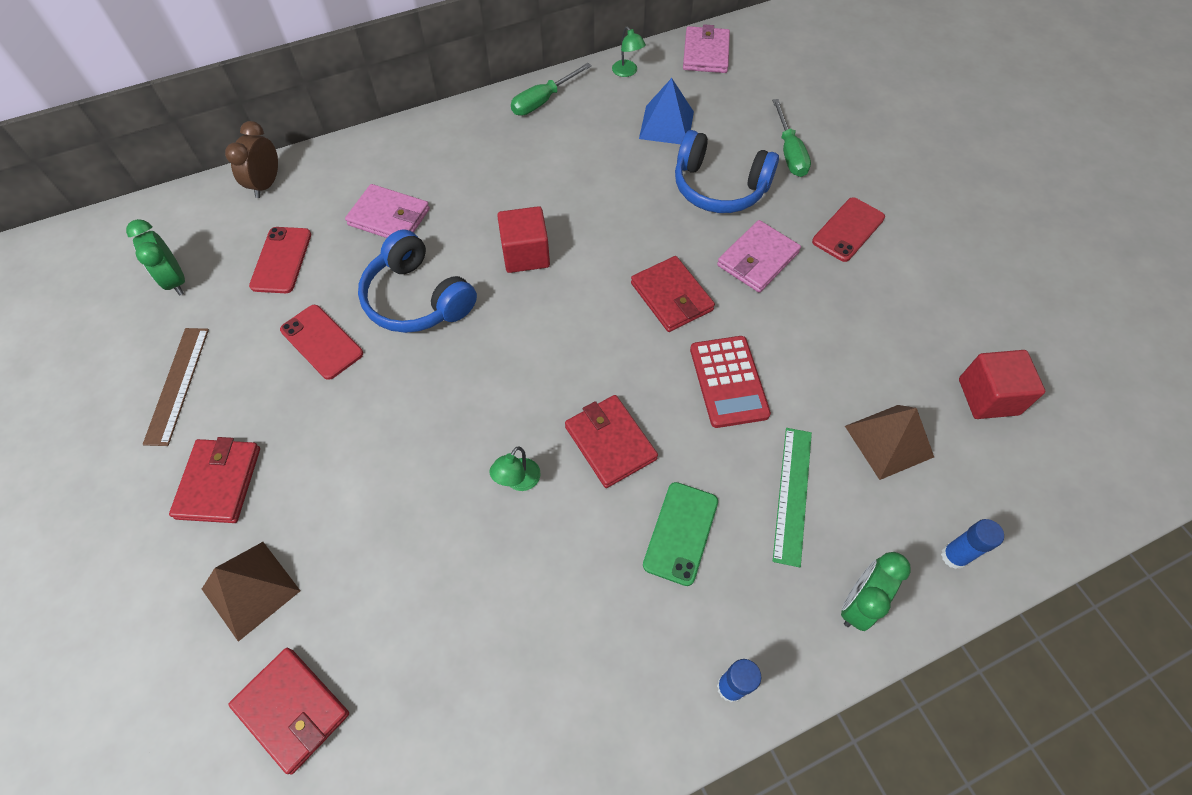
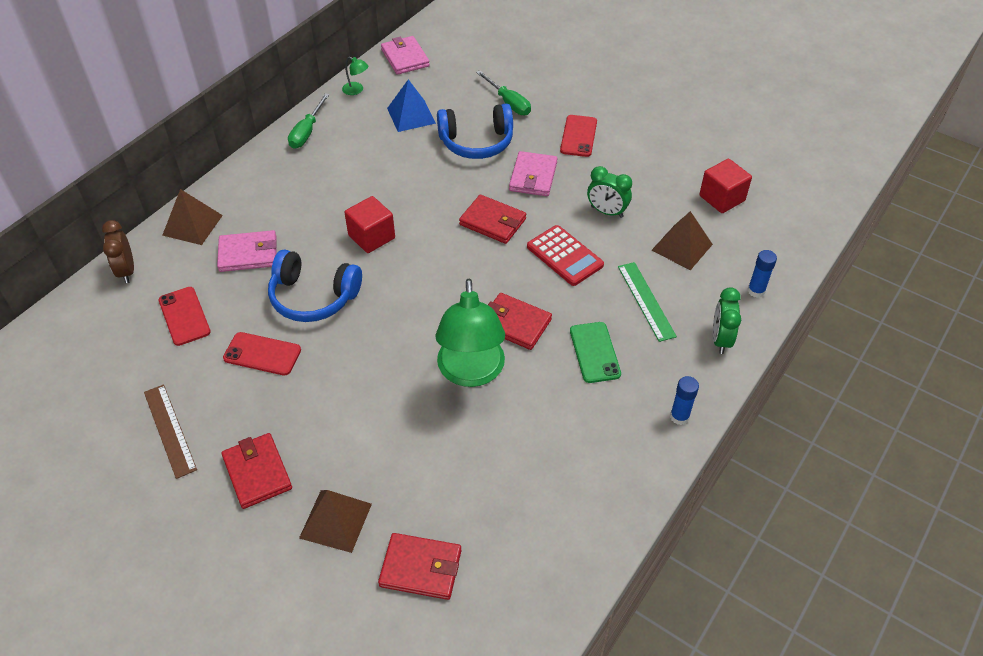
camera: 30 degrees left, 10 degrees down
green clock [126,219,185,295] -> green clock moved to [587,166,632,218]
green lamp [490,446,541,491] -> green lamp [435,279,505,387], size x2.50
none -> brown pyramid [162,189,223,245]

